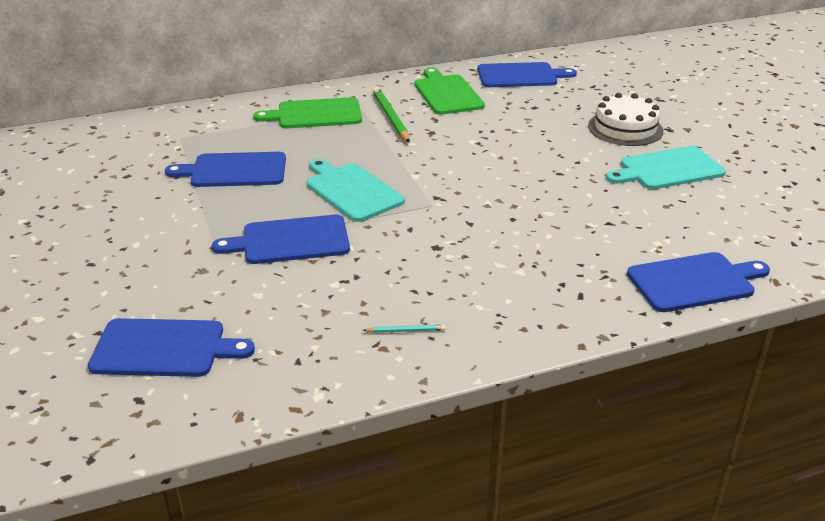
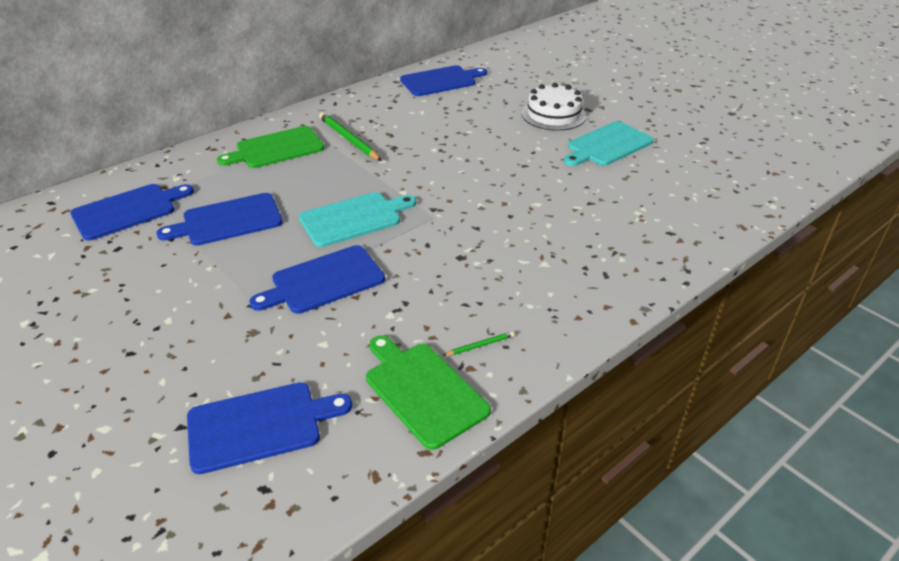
camera: 20 degrees left, 5 degrees up
turquoise cutting board [307,159,405,222] -> turquoise cutting board turned 120 degrees clockwise [299,192,416,247]
turquoise pencil [363,325,445,333] -> green pencil [443,331,514,356]
green cutting board [415,68,485,115] -> green cutting board moved to [366,335,491,450]
blue cutting board [627,252,770,312] -> blue cutting board moved to [70,184,194,241]

